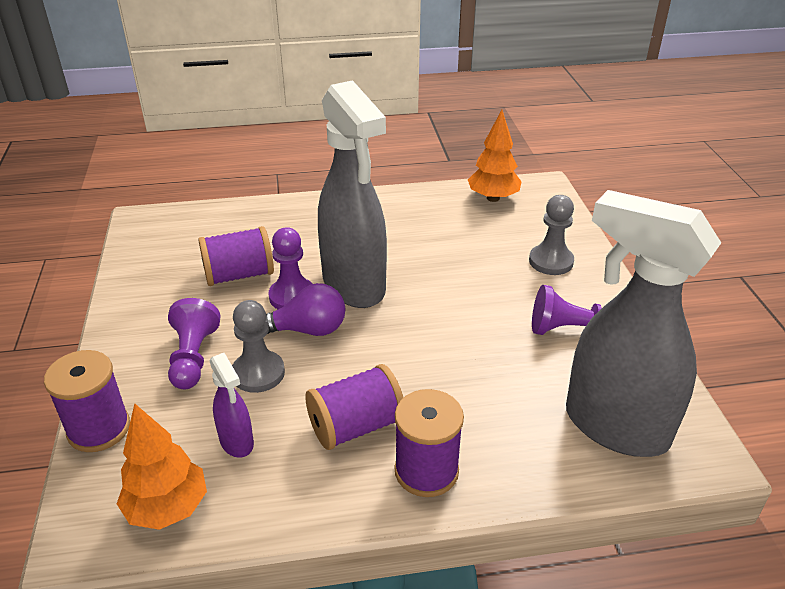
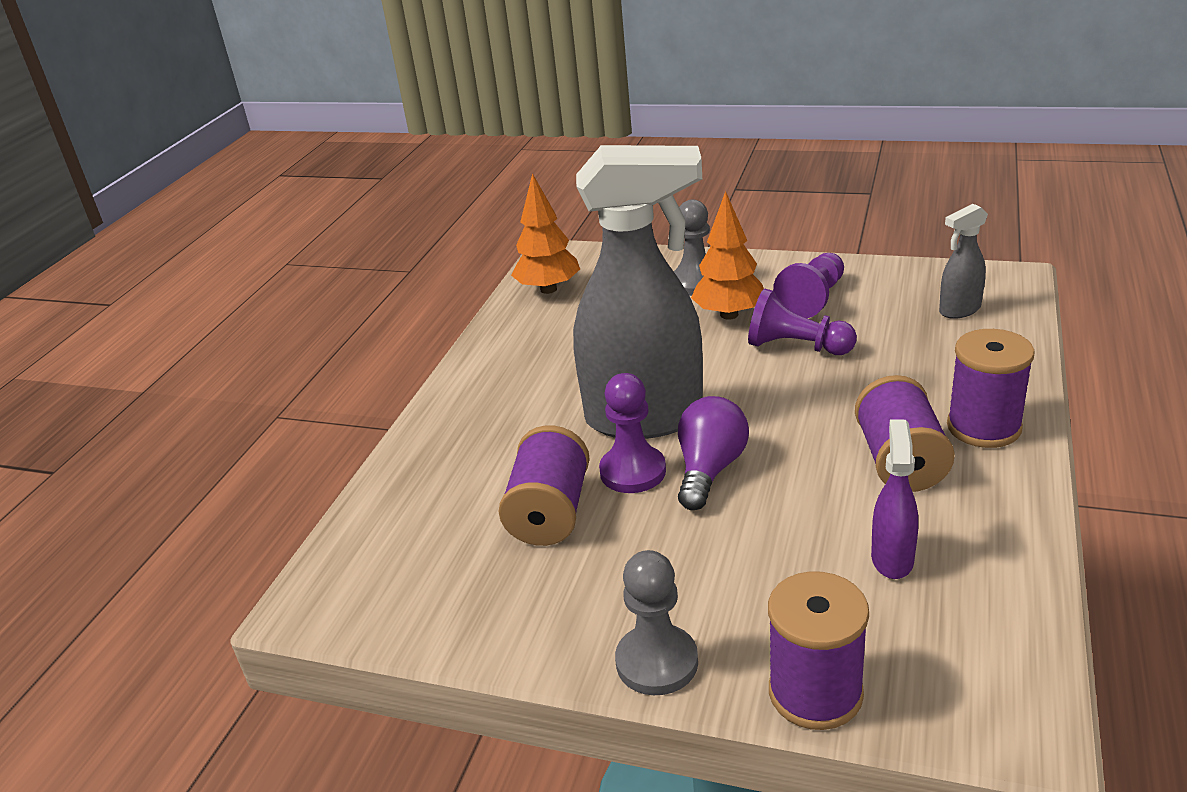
camera: 60 degrees left, 5 degrees down
orange tree [117,403,207,530] -> orange tree moved to [691,191,764,320]
purple pawn [168,298,221,389] -> purple pawn moved to [748,289,857,355]
purple spray bottle [210,353,254,458] -> purple spray bottle turned 75 degrees counterclockwise [871,419,918,579]
grey pawn [232,300,285,393] -> grey pawn moved to [615,550,698,695]
grey spray bottle [566,190,721,457] -> grey spray bottle [939,204,988,319], size x0.44

